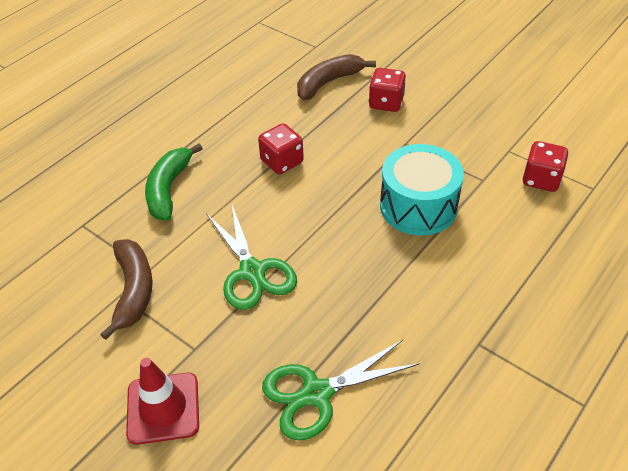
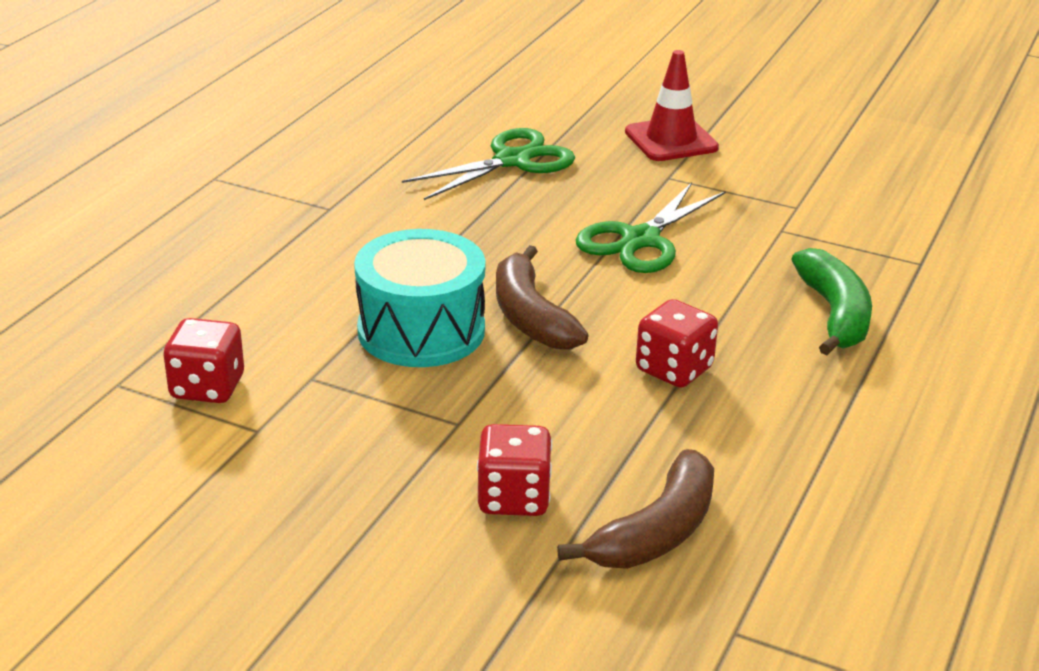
camera: 165 degrees right, 15 degrees down
brown banana [100,239,153,340] -> brown banana moved to [496,245,588,350]
green scissors [207,205,297,310] -> green scissors turned 105 degrees counterclockwise [575,182,726,273]

